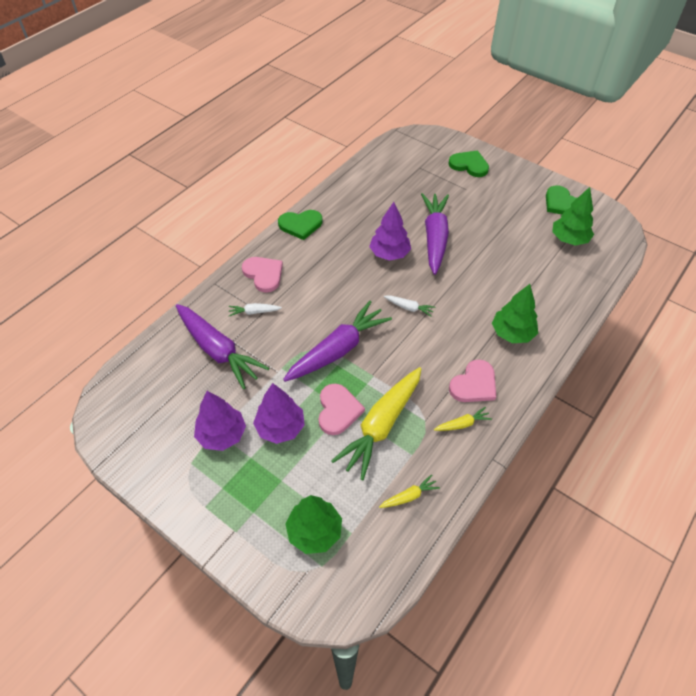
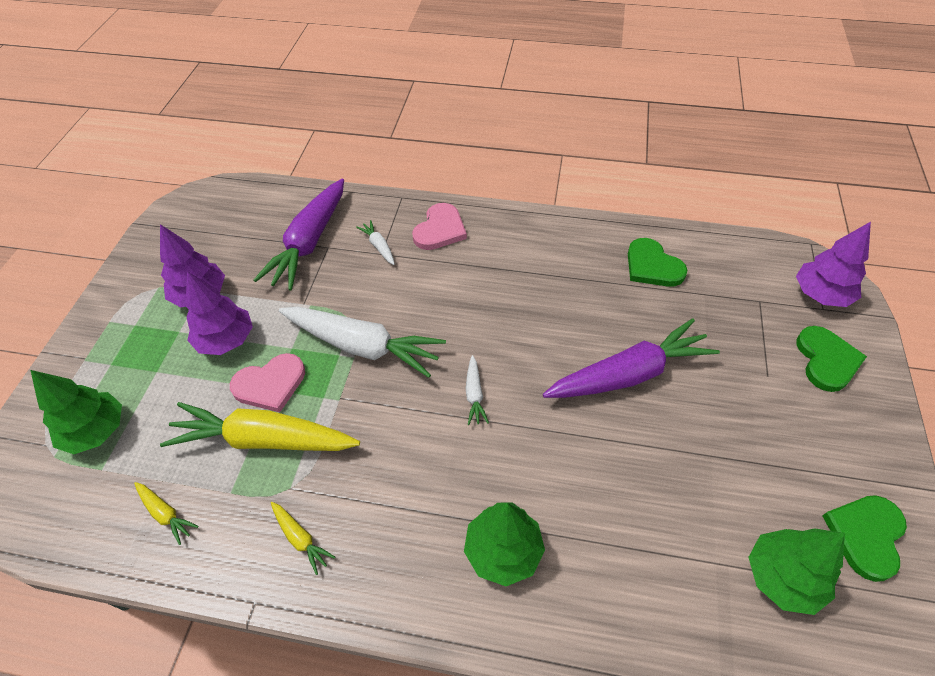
camera: 65 degrees right, 0 degrees up
green heart [278,210,323,240] -> green heart moved to [628,238,687,287]
purple carrot [283,301,392,382] -> white carrot [279,307,446,378]
purple tree [369,202,411,261] -> purple tree moved to [796,222,871,307]
pink heart [449,359,496,402] -> none

